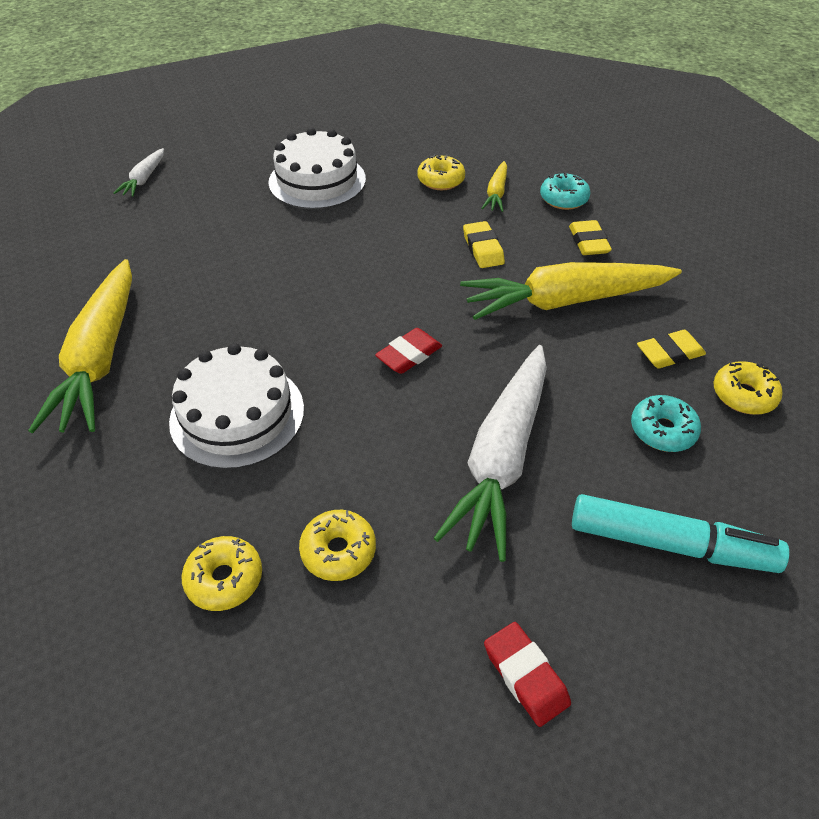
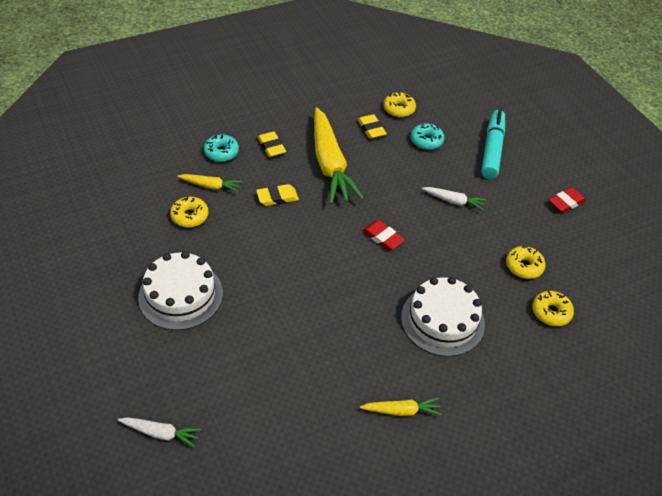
camera: 95 degrees left, 0 degrees up
yellow carrot [28,259,132,433] -> yellow carrot [360,397,442,416], size x0.46
white carrot [434,345,547,562] -> white carrot [422,187,486,210], size x0.46
yellow eraser [569,220,612,255] -> yellow eraser turned 75 degrees clockwise [258,131,286,157]

